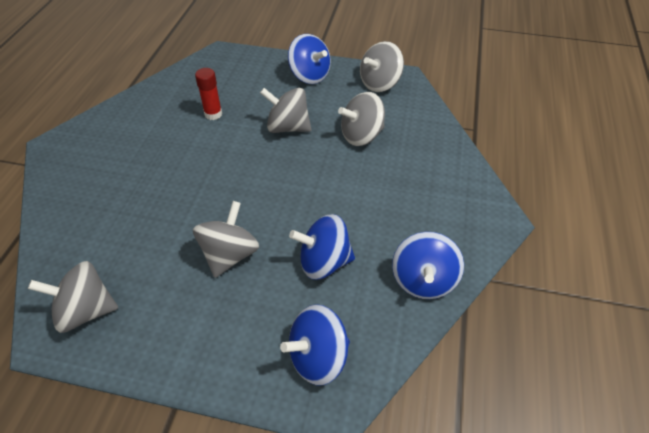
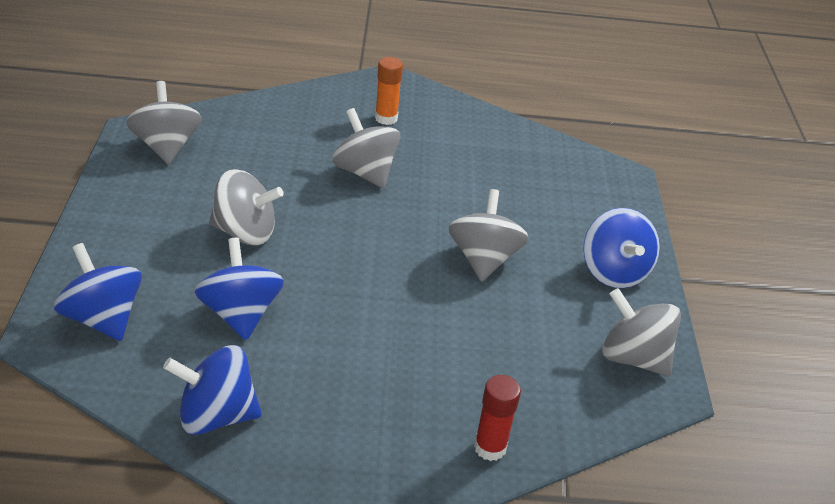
camera: 75 degrees right, 10 degrees down
red glue stick [195,68,222,120] -> red glue stick moved to [474,375,521,461]
blue spinning top [288,34,331,84] -> blue spinning top turned 45 degrees counterclockwise [583,208,660,288]
grey spinning top [338,92,385,146] -> grey spinning top moved to [332,108,401,188]
none -> orange glue stick [375,57,403,125]

